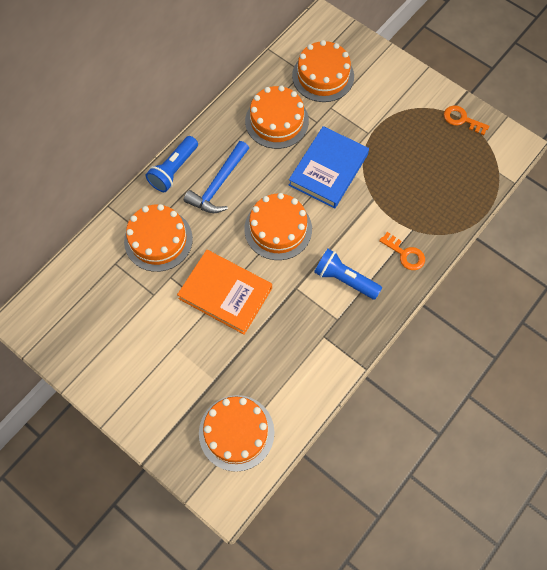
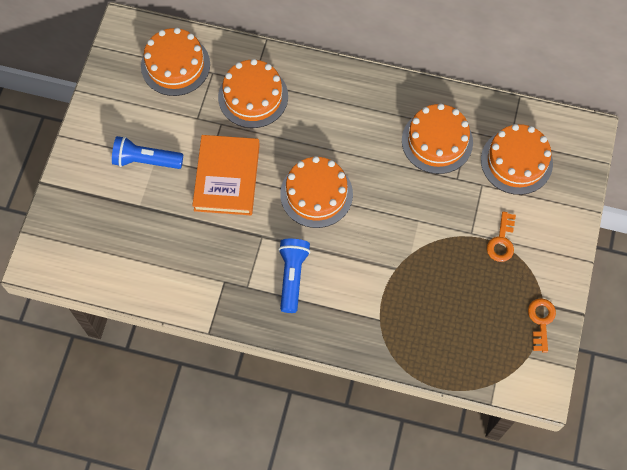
camera: 65 degrees right, 0 degrees up
blue flashlight [146,136,198,192] -> blue flashlight moved to [112,136,183,169]
blue hammer [184,141,249,213] -> none
orange cake [199,395,274,472] -> orange cake moved to [141,28,210,96]
blue book [289,126,369,209] -> none
orange key [379,232,425,270] -> orange key moved to [487,212,516,262]

